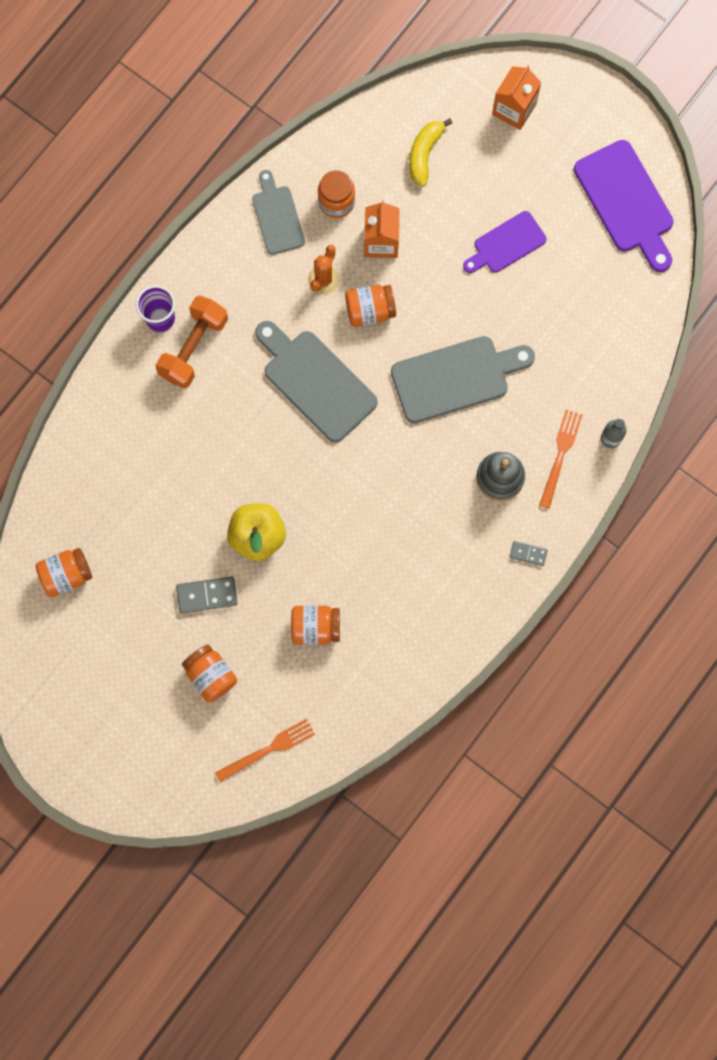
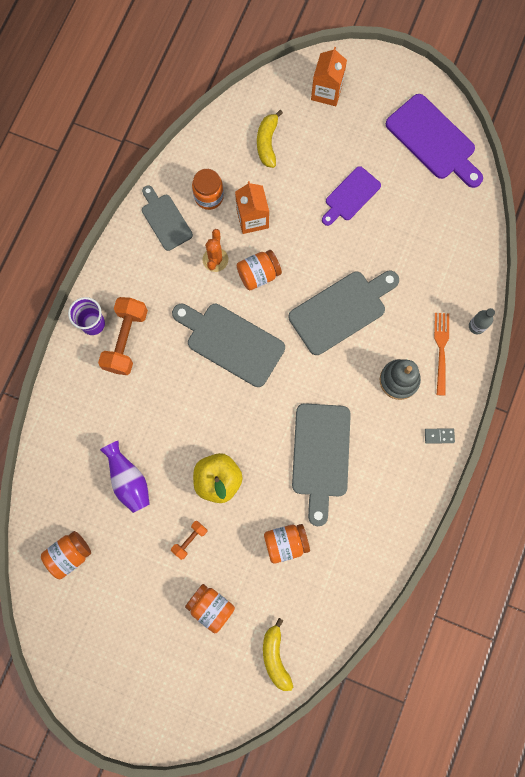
camera: 15 degrees left, 0 degrees up
grey domino [176,577,237,613] -> orange dumbbell [171,521,207,560]
orange fork [215,719,315,782] -> yellow banana [263,618,293,691]
none -> purple vase [100,441,150,513]
none -> grey cutting board [292,403,351,526]

